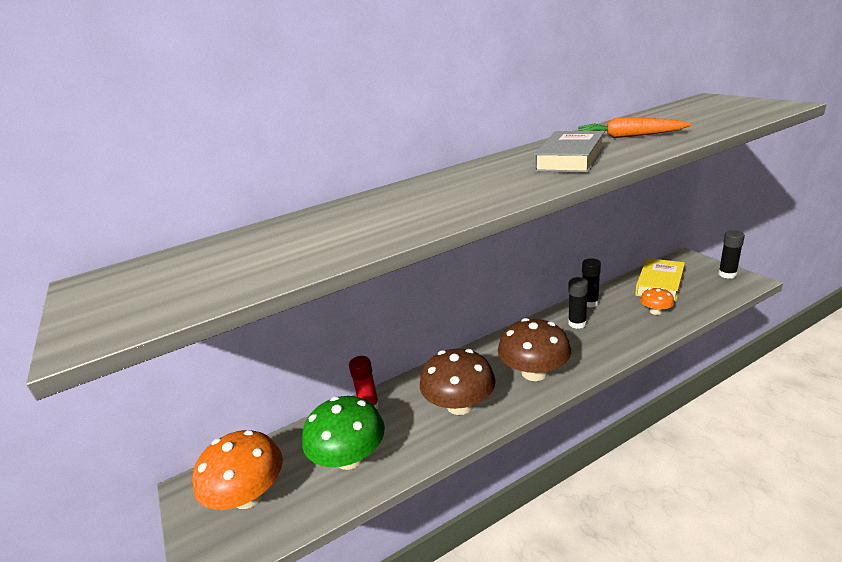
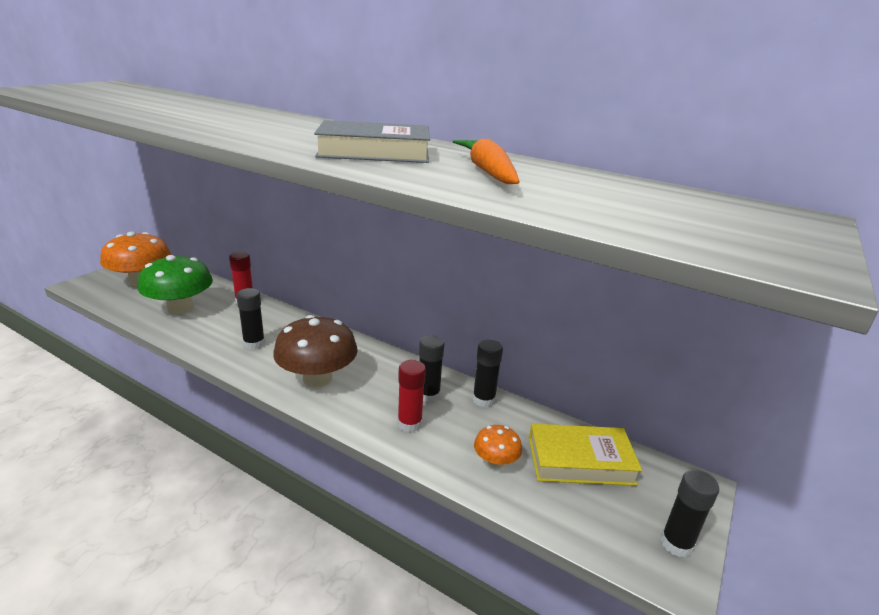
camera: 55 degrees right, 0 degrees up
brown mushroom [420,348,496,415] -> black glue stick [236,288,265,350]
none -> red glue stick [397,360,426,432]

